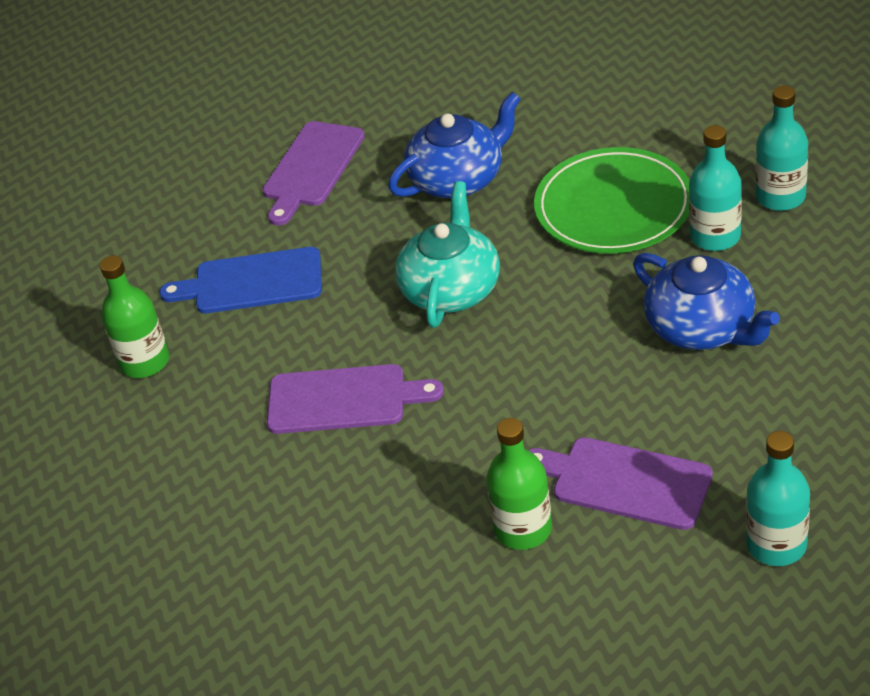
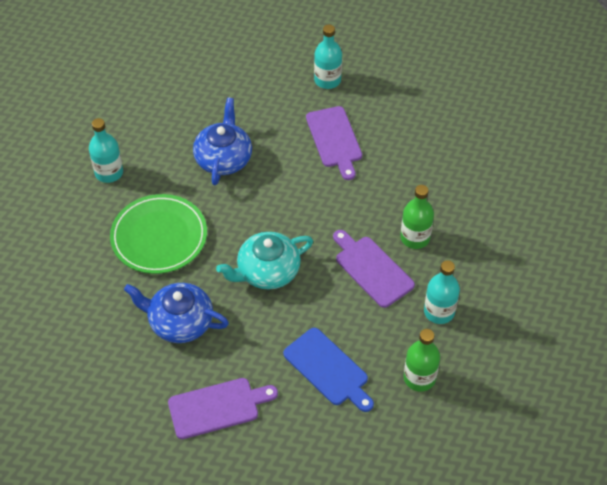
camera: 135 degrees left, 10 degrees up
green bottle [486,418,552,550] -> green bottle moved to [400,185,434,249]
turquoise bottle [689,125,742,251] -> turquoise bottle moved to [424,260,460,324]

